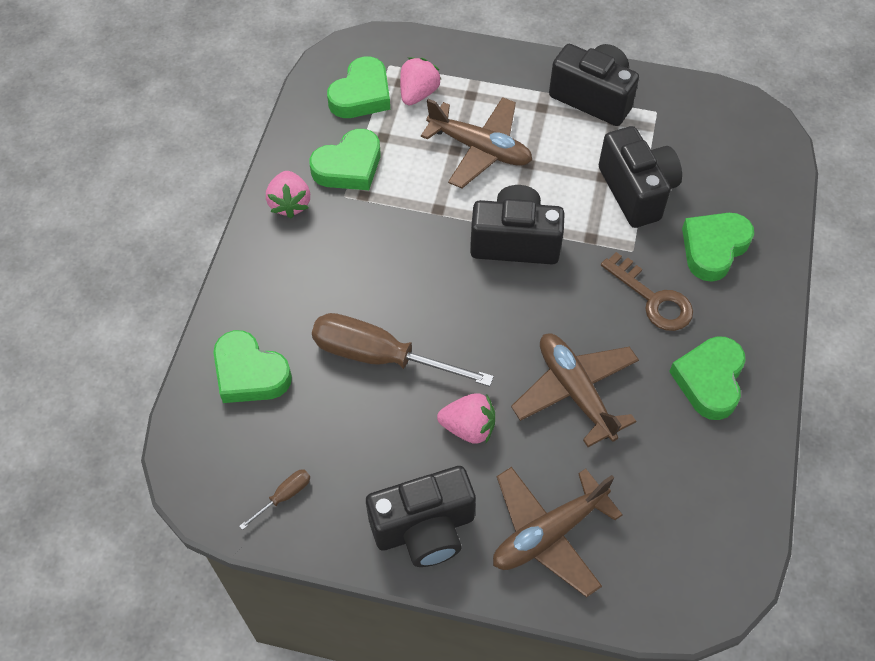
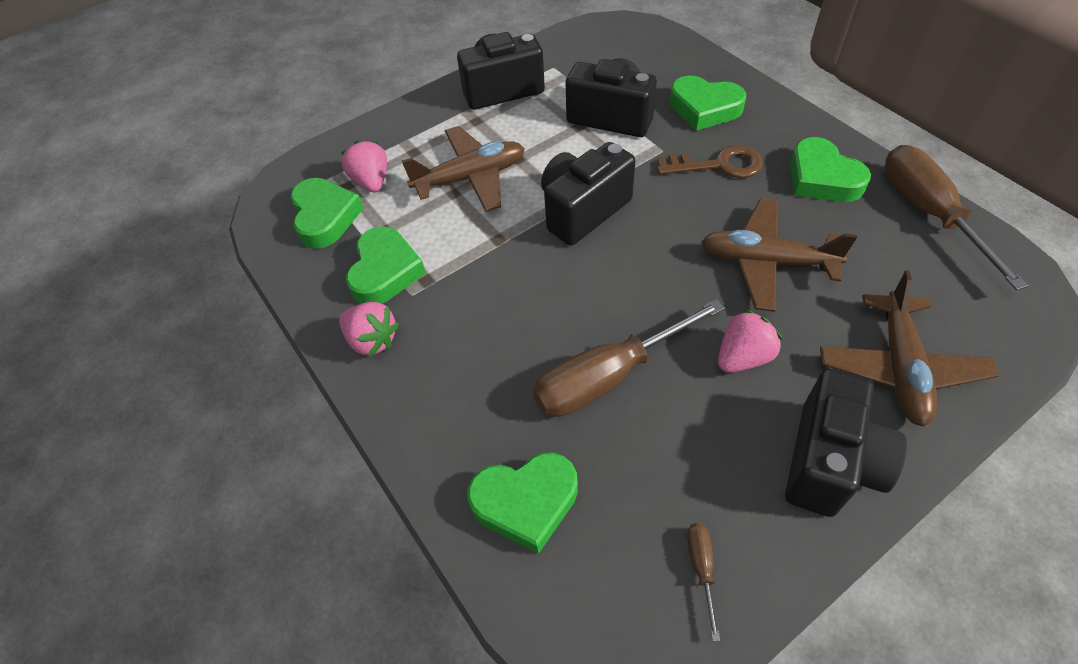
camera: 45 degrees left, 5 degrees down
green heart [682,213,754,282] -> green heart turned 60 degrees counterclockwise [669,75,746,131]
none -> brown screwdriver [885,145,1029,290]

